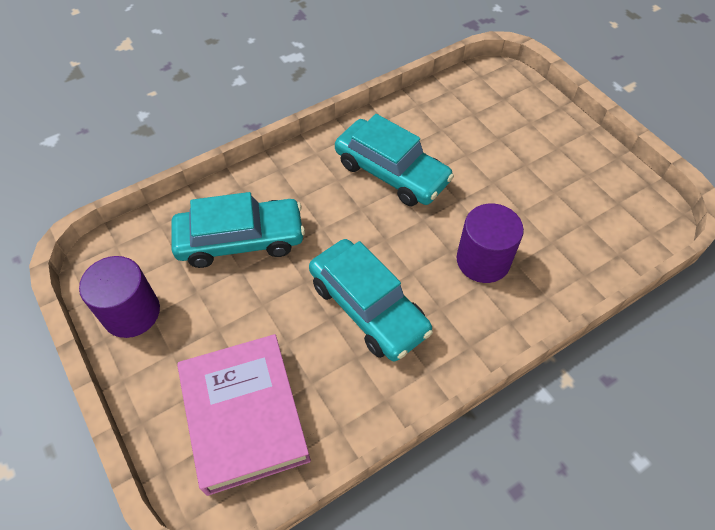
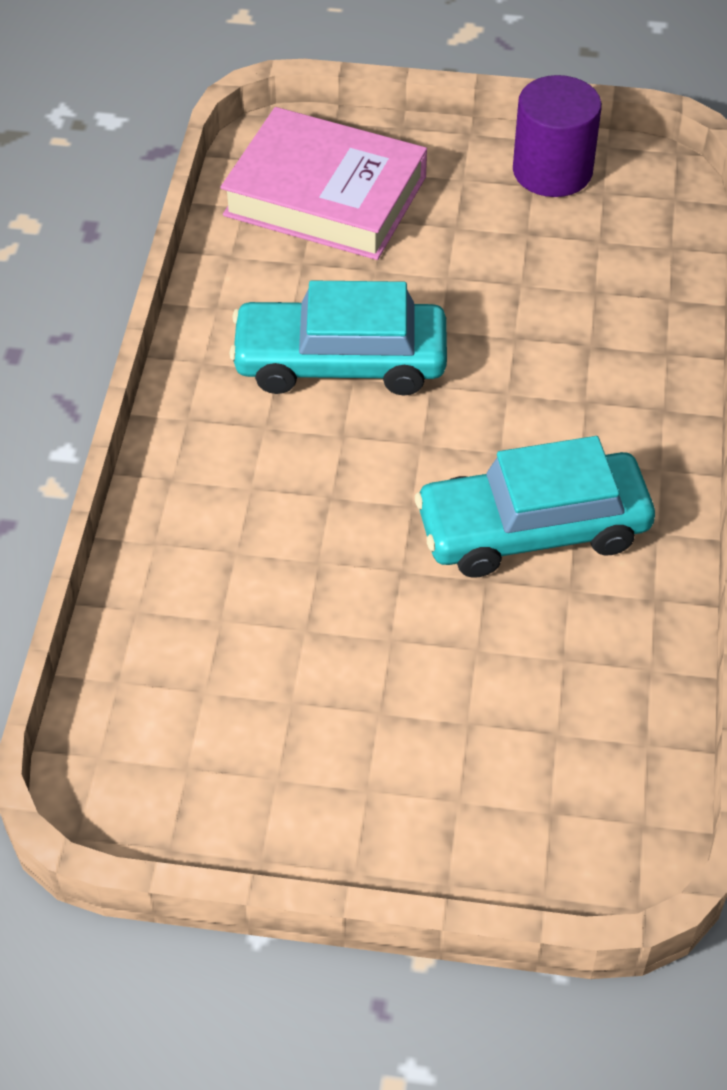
camera: 130 degrees right, 5 degrees down
turquoise car [171,192,305,268] -> none
purple cylinder [457,204,524,283] -> none

